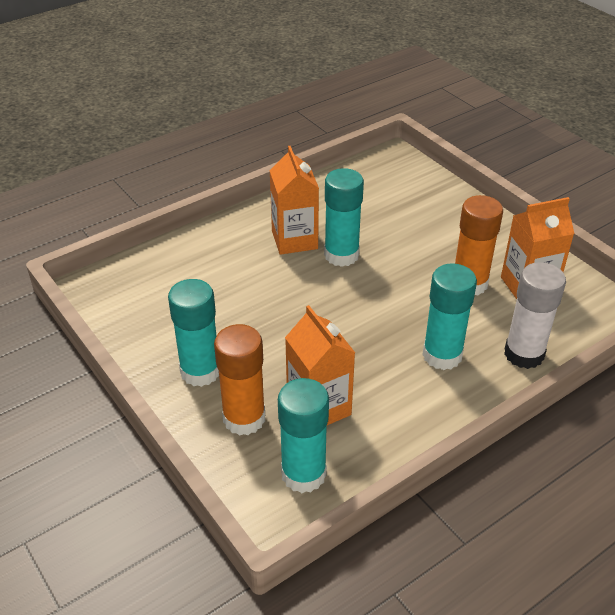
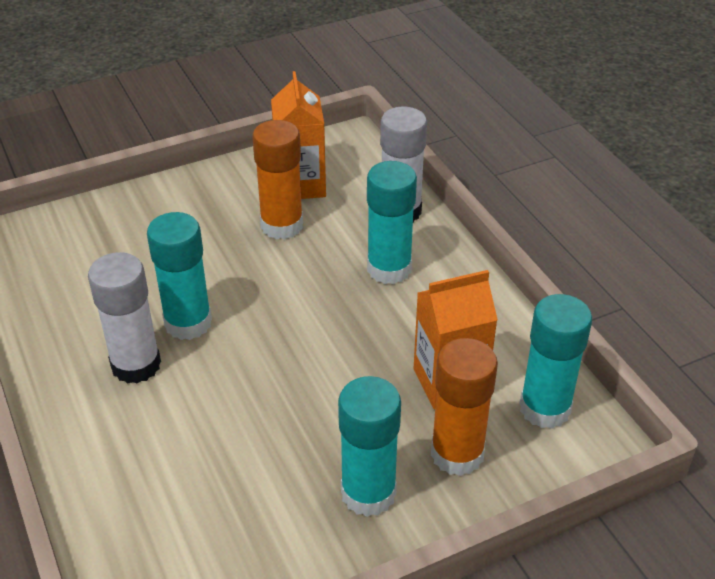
camera: 80 degrees left, 0 degrees up
orange carton [269,146,319,255] -> white glue stick [88,252,161,384]

